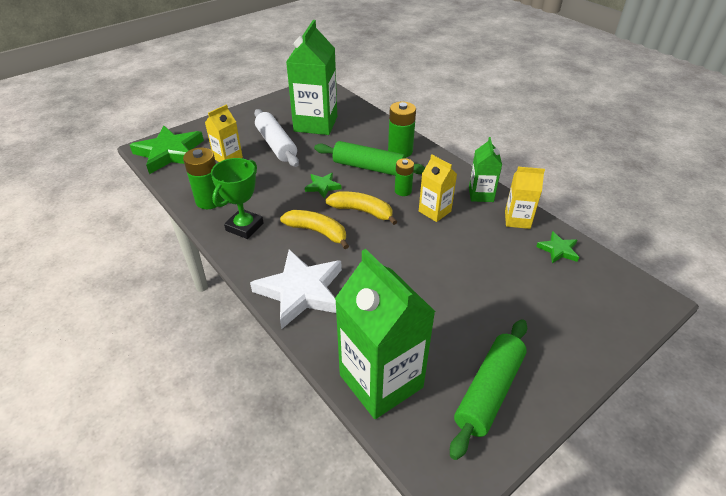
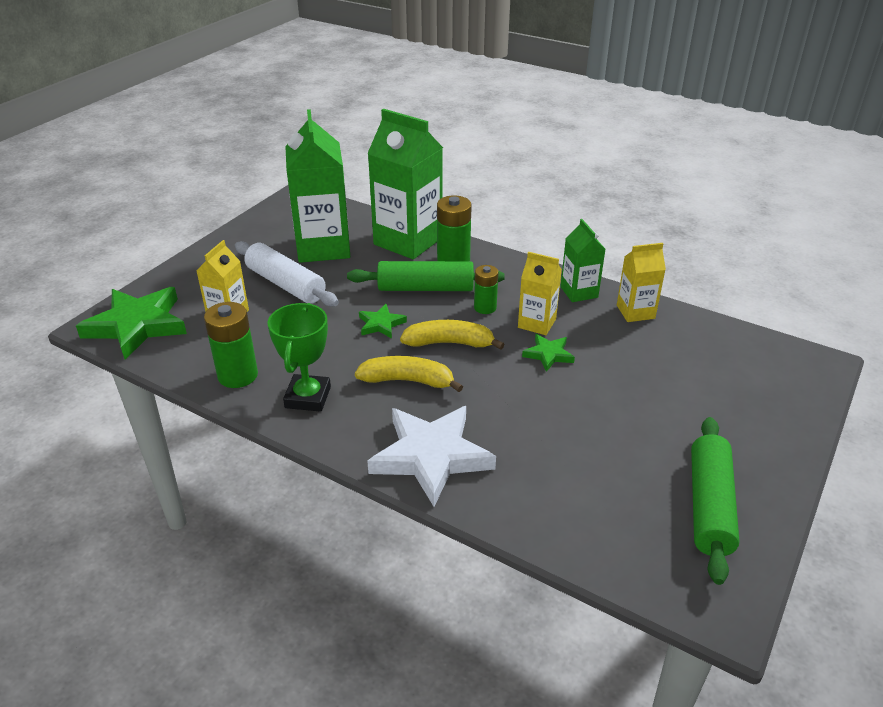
camera: 20 degrees left, 5 degrees down
green carton [335,249,435,419] -> green carton moved to [367,109,443,259]
green star [536,231,579,263] -> green star moved to [522,334,575,372]

